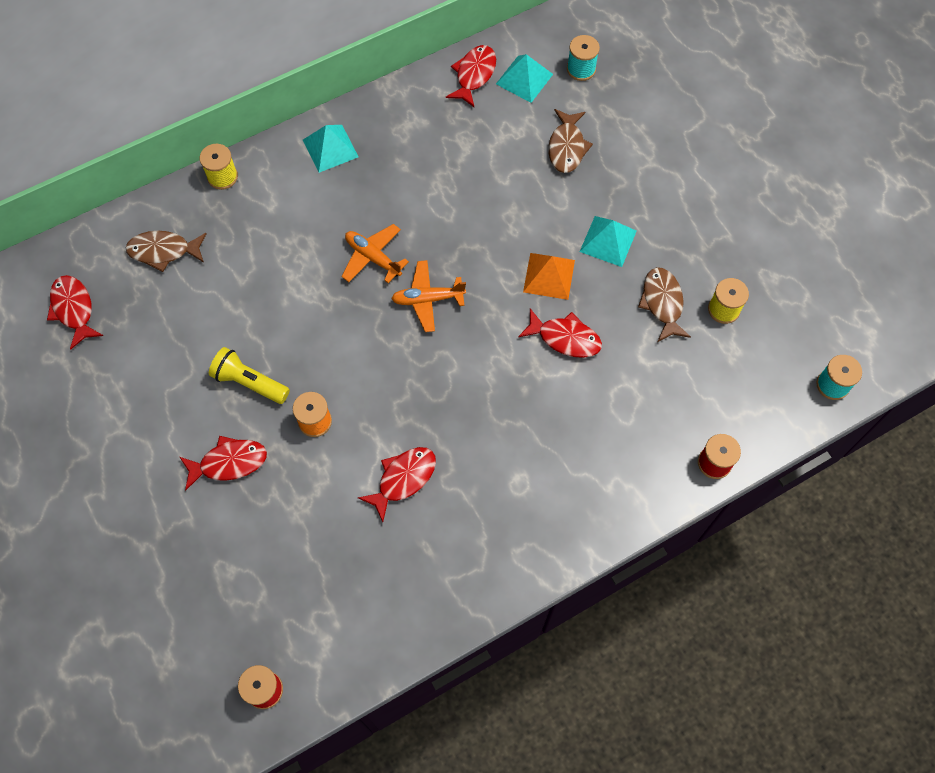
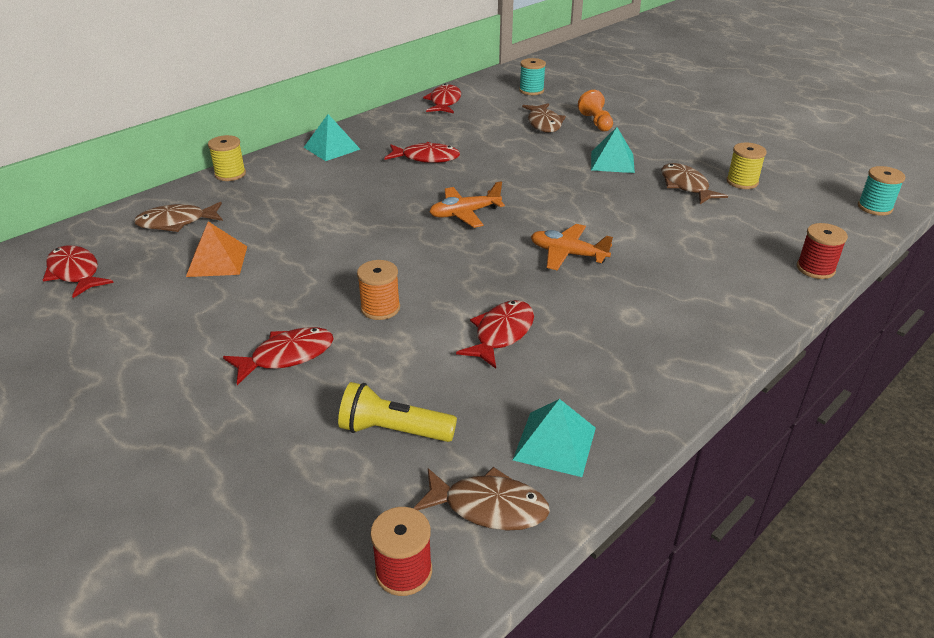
camera: 15 degrees left, 30 degrees down
yellow flashlight [209,347,290,404] -> yellow flashlight moved to [338,382,457,442]
orange plane [341,224,409,283] -> orange plane moved to [531,224,613,270]
turquoise pyramid [496,54,553,103] -> turquoise pyramid moved to [513,399,596,477]
red fish [518,308,602,358] -> red fish moved to [384,142,460,163]
orange pyramid [523,253,575,300] -> orange pyramid moved to [186,221,247,277]
none -> brown fish [414,467,550,531]
none -> orange pawn [578,90,613,132]

